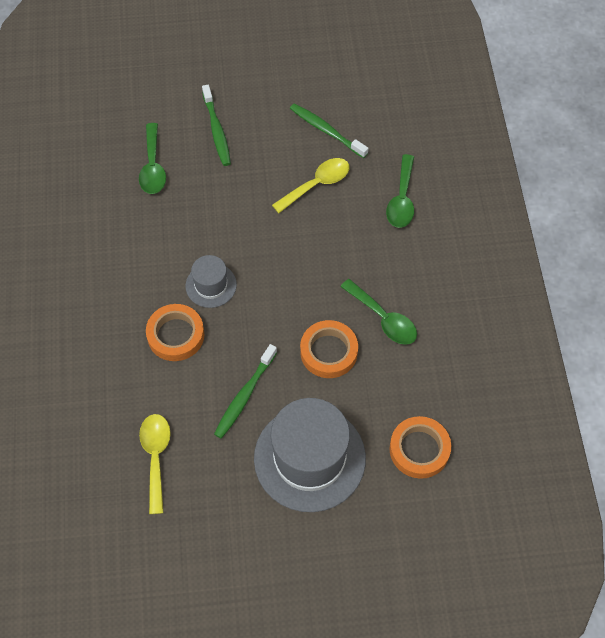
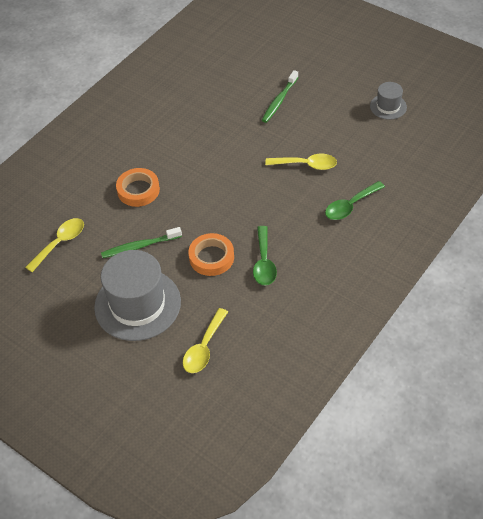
camera: 45 degrees right, 10 degrees down
green spoon [139,123,166,194] -> none
grey hat [185,255,237,308] -> grey hat moved to [370,82,407,120]
green toothbrush [290,103,369,158] -> none
orange tape [390,416,451,479] -> yellow spoon [183,308,228,373]

